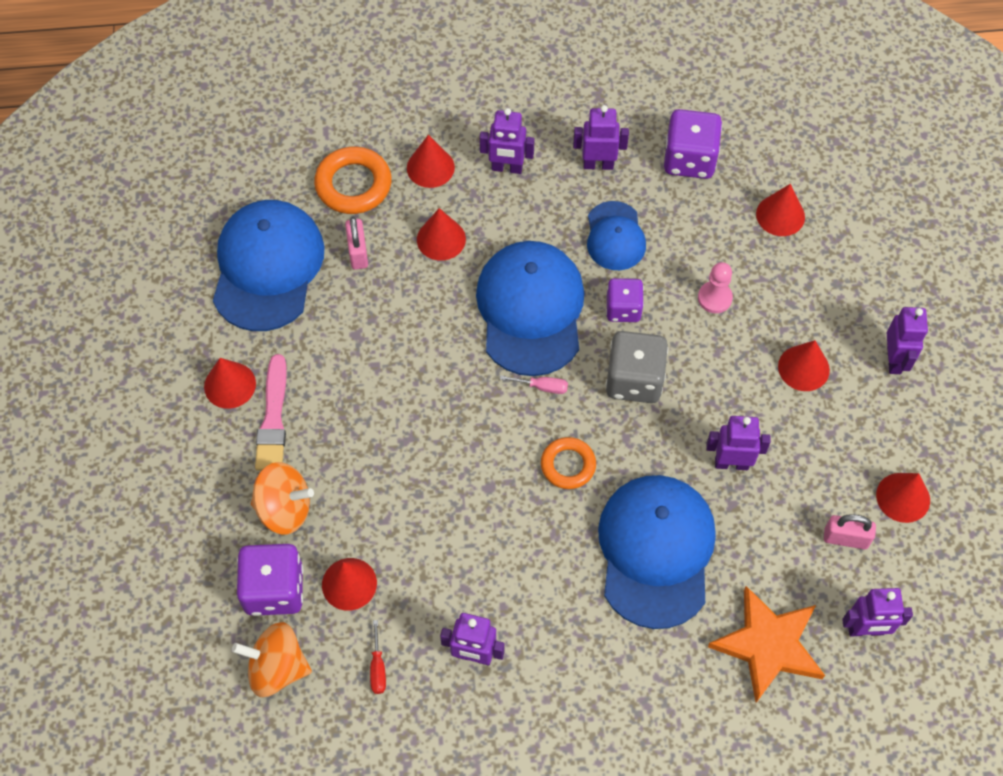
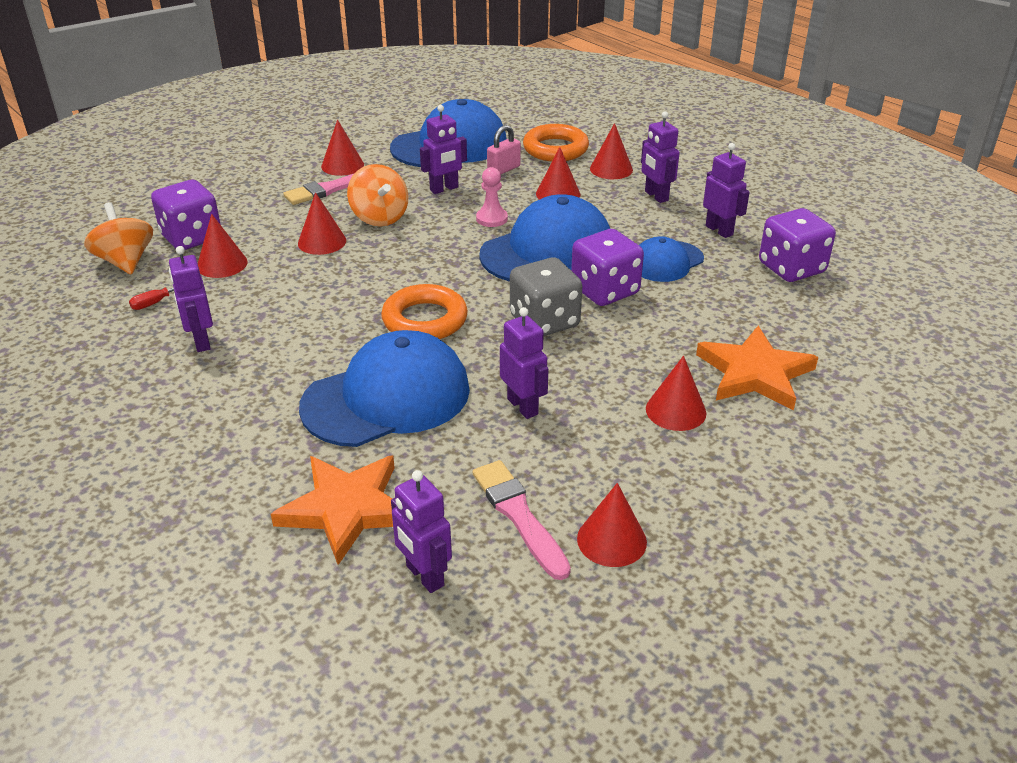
camera: 55 degrees right, 25 degrees down
orange spinning top [251,462,314,535] -> orange spinning top moved to [347,164,408,227]
pink screwdriver [500,375,568,394] -> none
orange ring [541,437,596,489] -> orange ring [381,284,468,339], size x1.53
purple dice [606,278,644,322] -> purple dice [571,229,644,306], size x1.55
pink pawn [698,262,733,313] -> pink pawn moved to [476,167,508,227]
red cone [756,184,805,236] -> red cone moved to [298,192,346,255]
pink padlock [824,514,876,549] -> pink brush [472,460,571,580]
purple robot [887,307,928,374] -> purple robot moved to [420,105,467,194]
none -> orange star [696,326,818,411]

